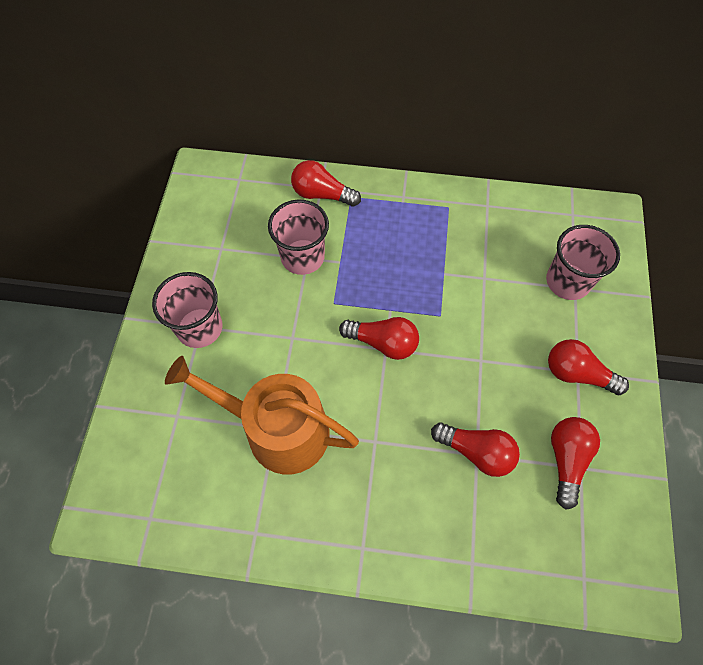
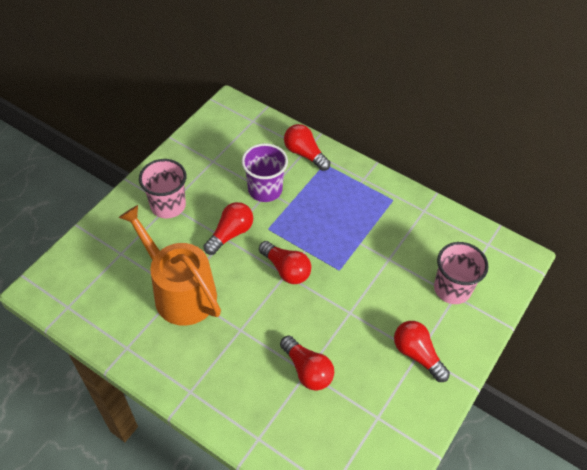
camera: 25 degrees right, 10 degrees down
pink cup [268,200,329,275] -> purple cup [242,143,288,202]
red light bulb [551,417,600,510] -> red light bulb moved to [204,202,253,255]

